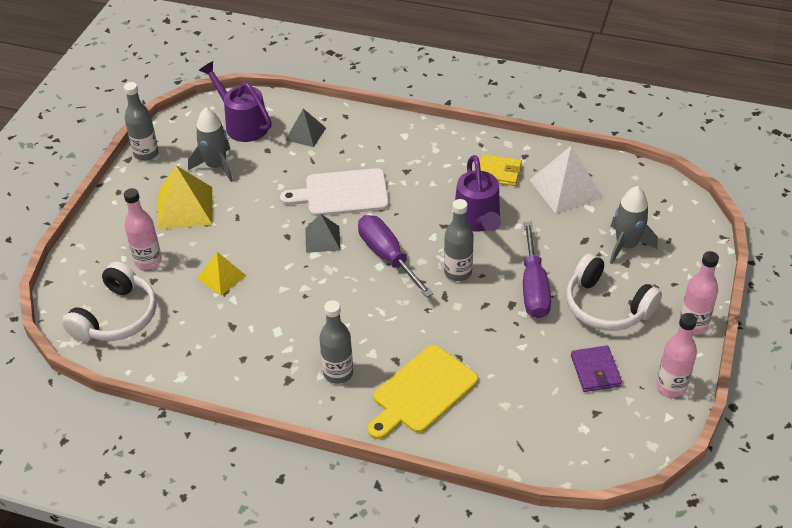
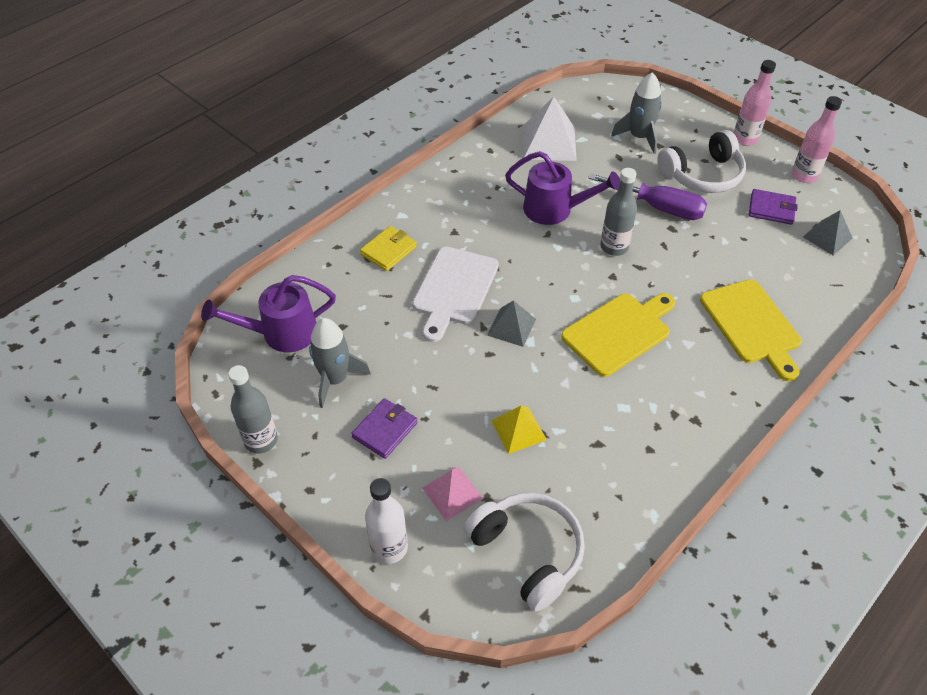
camera: 65 degrees left, 5 degrees up
pink bottle [124,188,162,270] -> pink pyramid [422,466,483,521]
yellow pyramid [157,166,212,230] -> purple wallet [351,398,417,459]
grey pyramid [286,109,326,147] -> grey pyramid moved to [803,210,853,255]
grey bottle [319,300,353,384] -> none
purple screwdriver [358,215,433,298] -> none
yellow wallet [480,154,522,186] -> yellow wallet moved to [360,226,417,271]
none -> white bottle [365,478,408,564]
none -> yellow cutting board [561,293,675,377]

